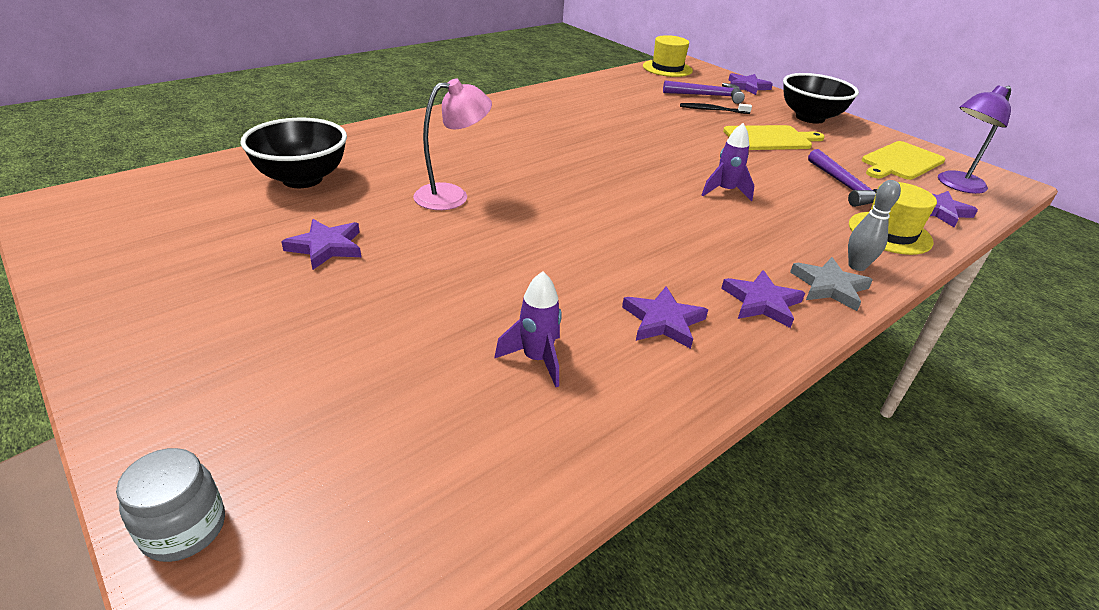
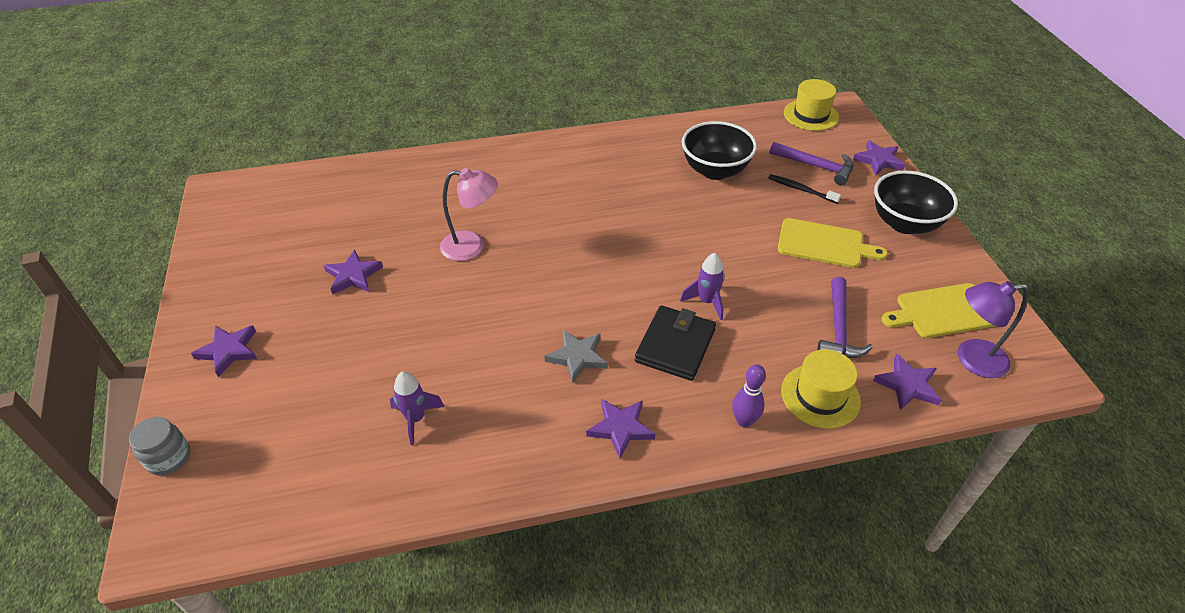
camera: 30 degrees right, 10 degrees up
black bowl [240,118,347,188] -> black bowl moved to [682,121,757,180]
purple star [622,286,708,349] -> purple star moved to [191,325,257,377]
grey star [790,257,873,311] -> grey star moved to [545,330,608,383]
grey bowling pin [848,180,901,271] -> purple bowling pin [732,364,766,428]
none -> black wallet [635,305,716,381]

